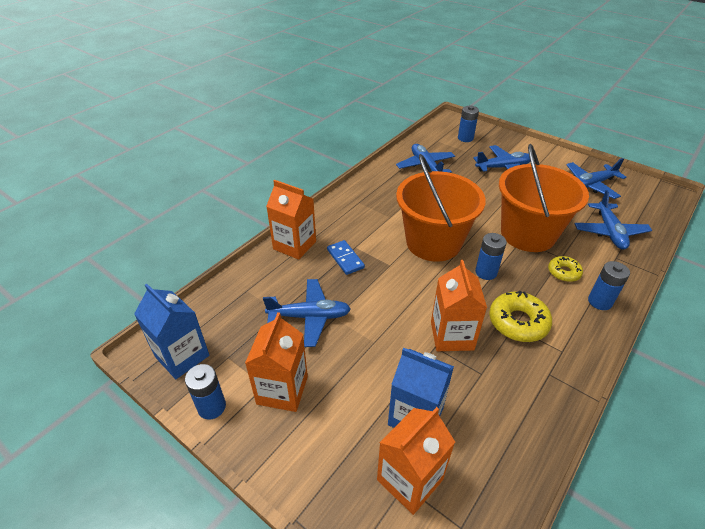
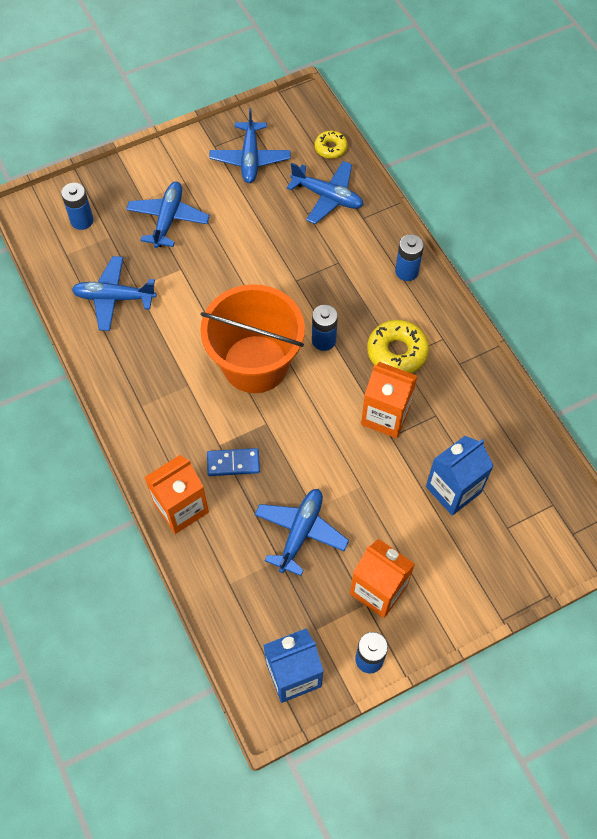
camera: 65 degrees left, 20 degrees up
orange carton [377,407,455,515] -> none
orange bucket [499,144,589,252] -> none
yellow donut [548,256,583,282] -> yellow donut moved to [315,131,348,159]

